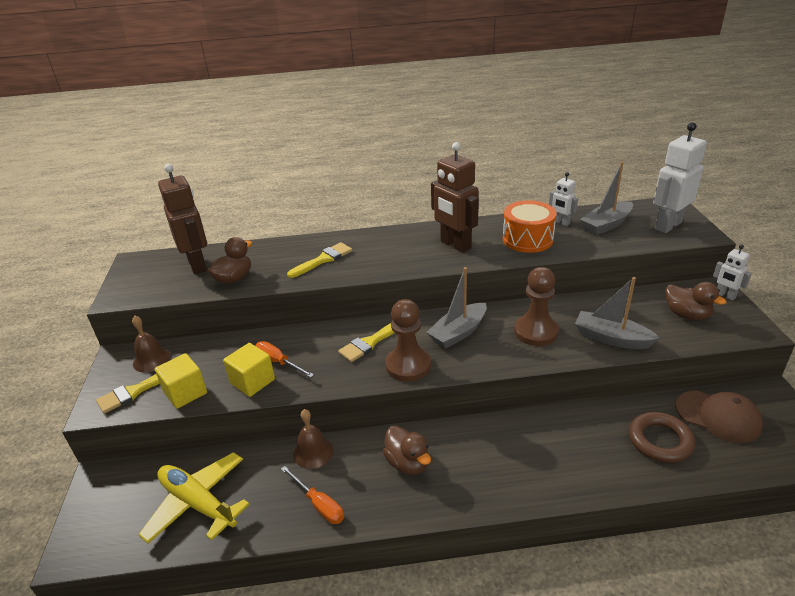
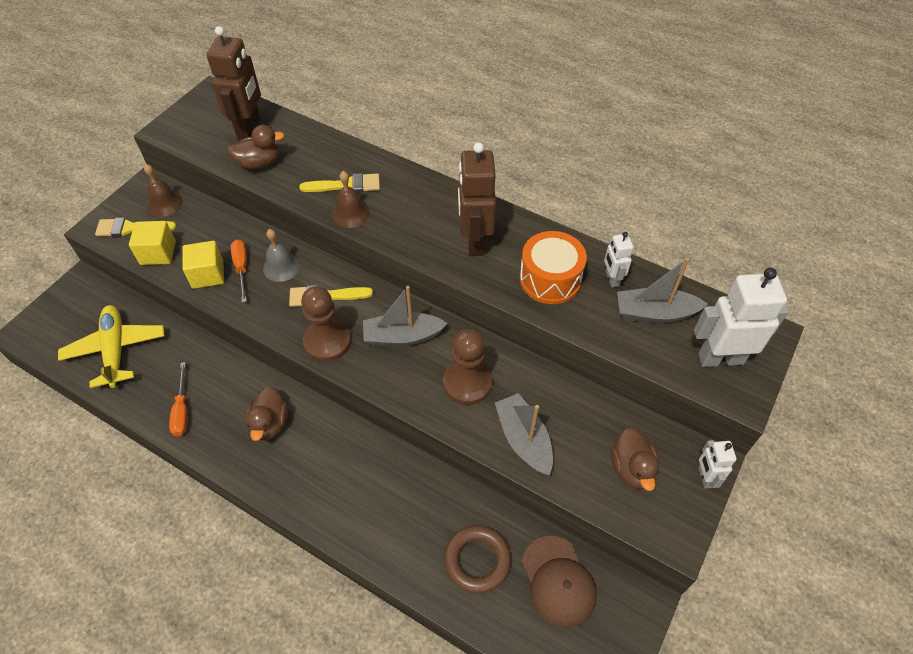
camera: 35 degrees right, 20 degrees up
brown bell [293,409,333,469] -> brown bell moved to [332,171,370,228]
none -> grey bell [263,229,300,282]

